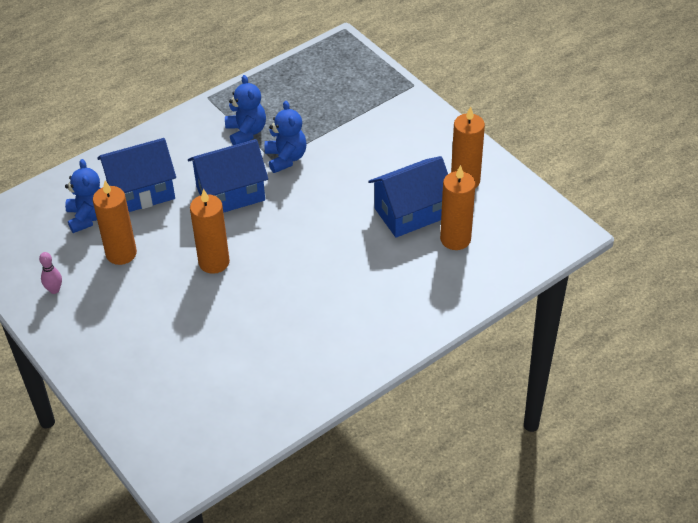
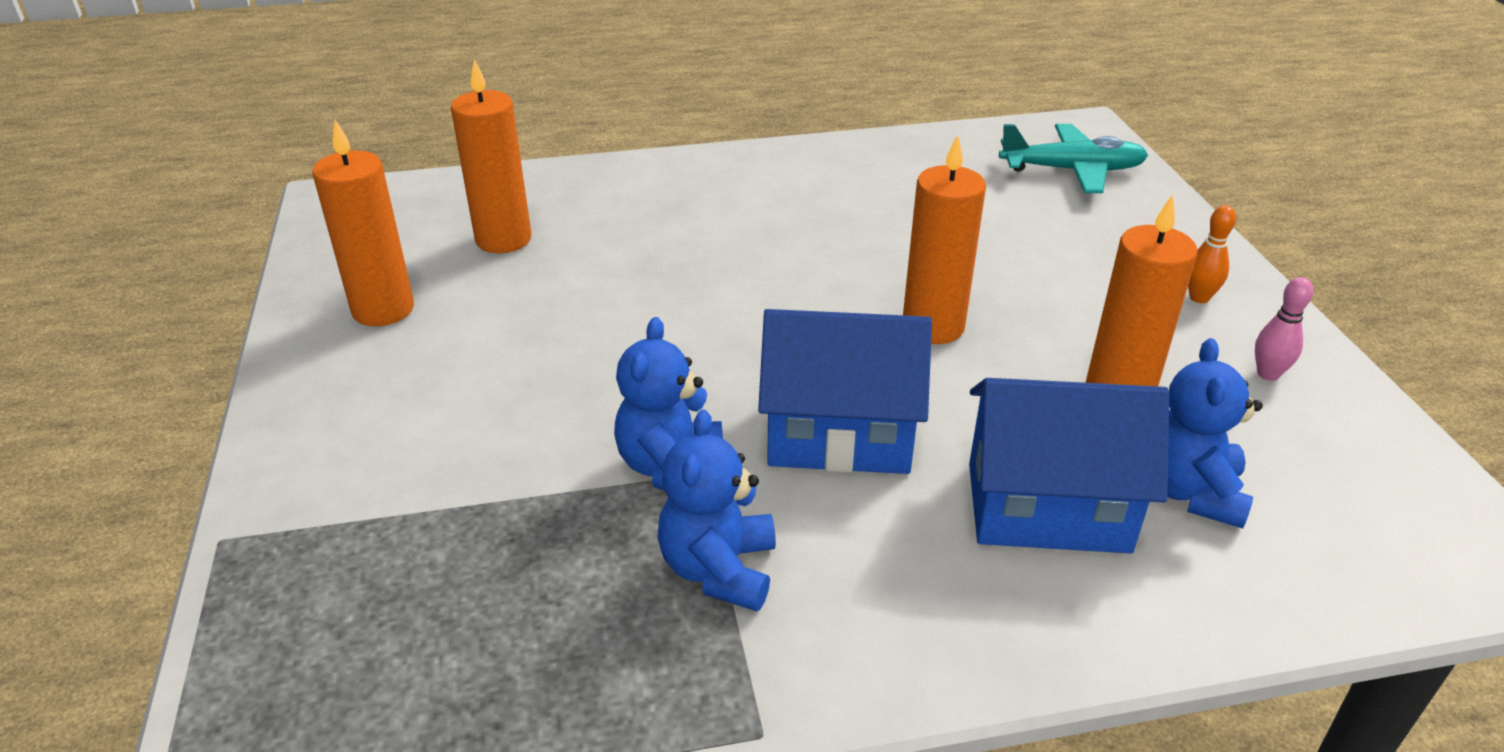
camera: 155 degrees left, 10 degrees down
blue house [368,156,448,238] -> none
none -> turquoise plane [999,124,1148,193]
none -> orange bowling pin [1188,205,1236,303]

